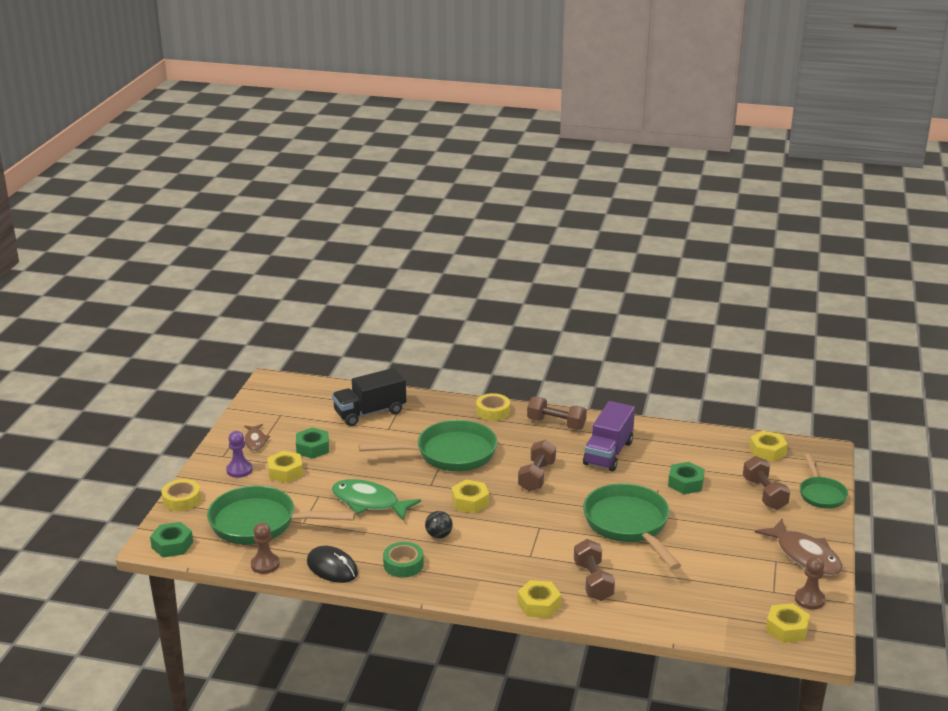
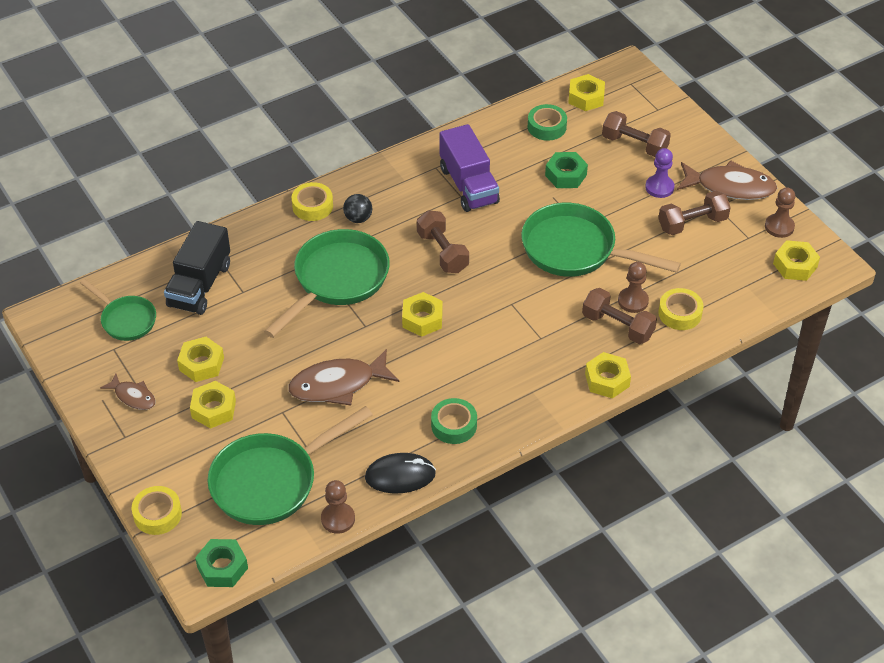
camera: 45 degrees left, 20 degrees up
purple pawn [226,431,253,478] -> purple pawn moved to [645,148,674,198]
green nut [296,427,329,459] -> yellow nut [177,337,224,382]
green fish [332,479,421,521] -> brown fish [288,349,399,406]
black ball [425,511,453,539] -> black ball moved to [343,194,372,223]
brown dumbbell [527,397,587,430] -> brown dumbbell moved to [658,191,731,235]
green pan [800,454,848,509] -> green pan moved to [80,279,156,341]
none -> green tape [528,104,567,141]
none -> brown pawn [618,262,649,313]
none -> yellow tape [658,288,704,330]

